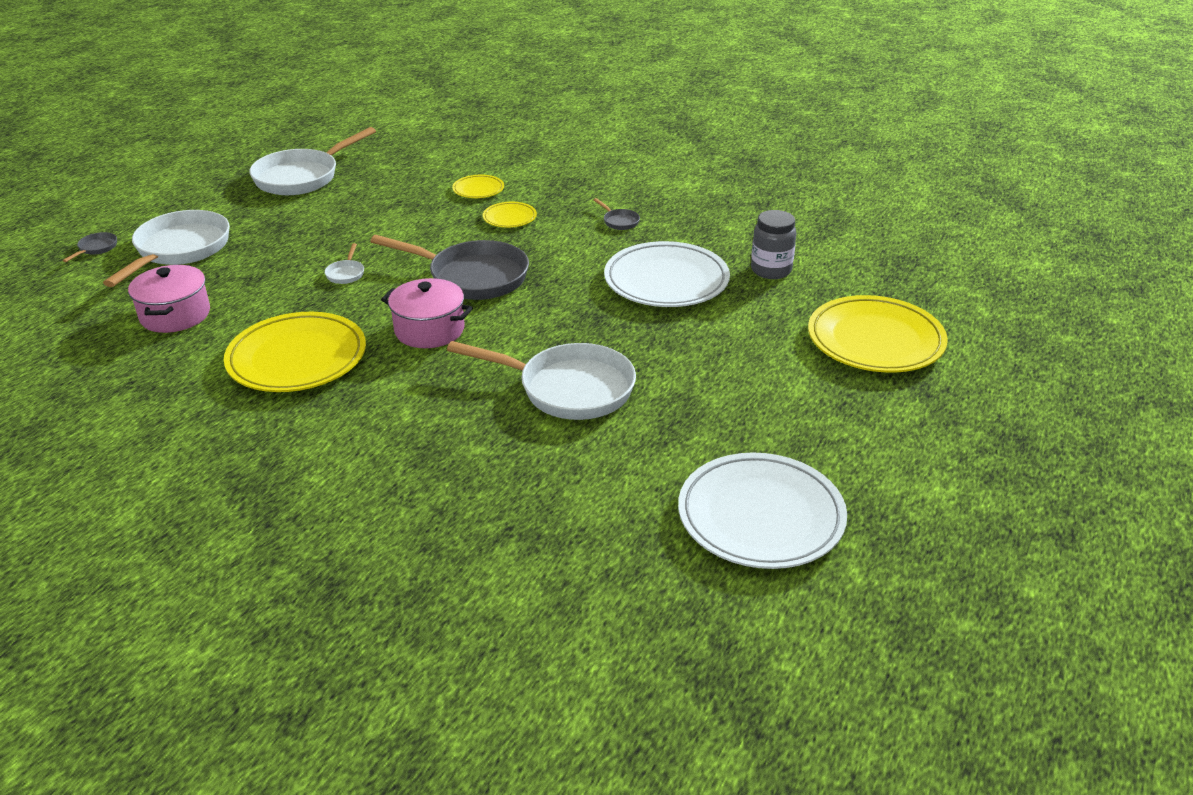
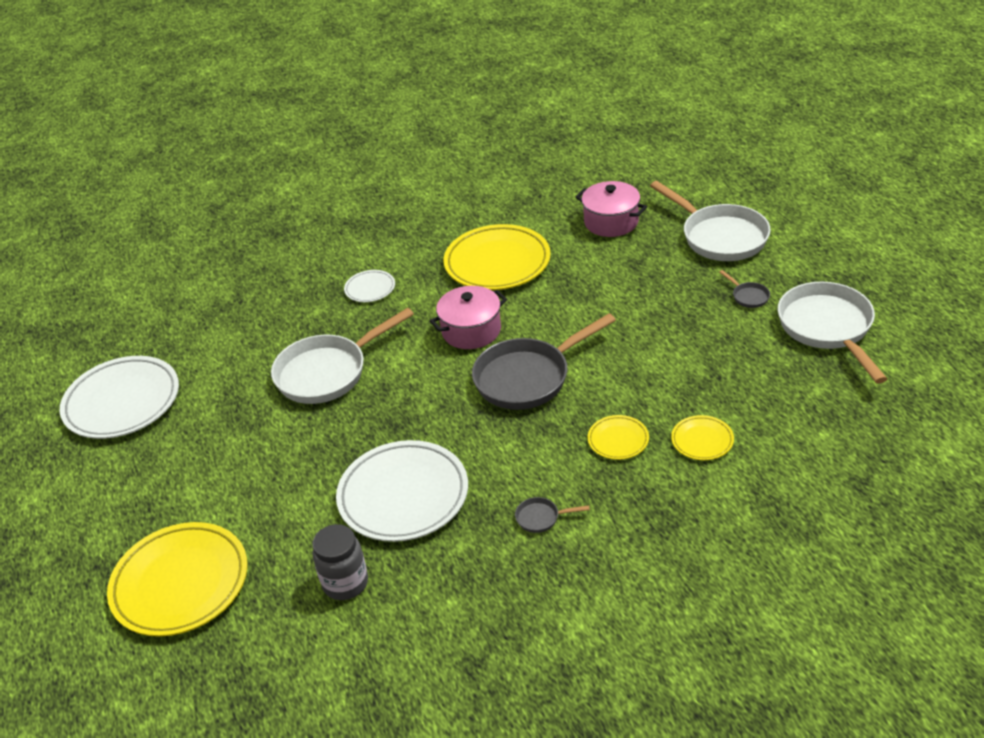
camera: 130 degrees right, 5 degrees up
grey pan [62,232,117,262] -> grey pan moved to [719,270,770,308]
white pan [324,243,364,284] -> none
none -> white plate [344,270,395,302]

